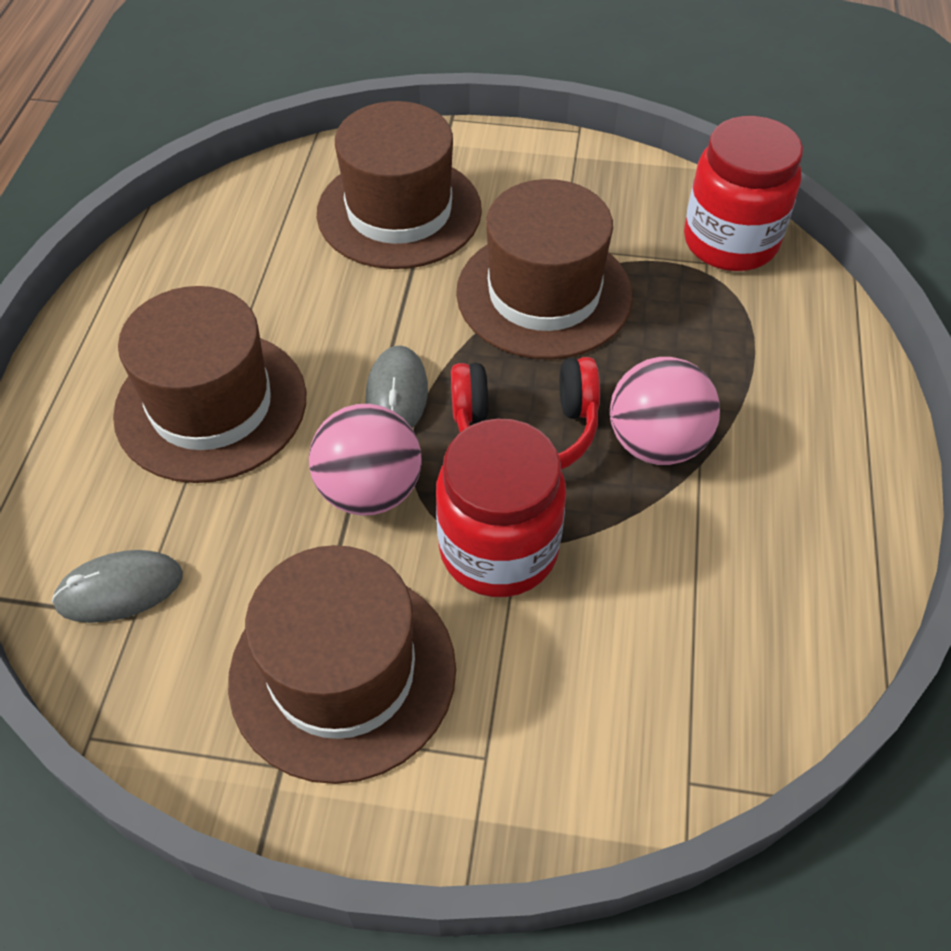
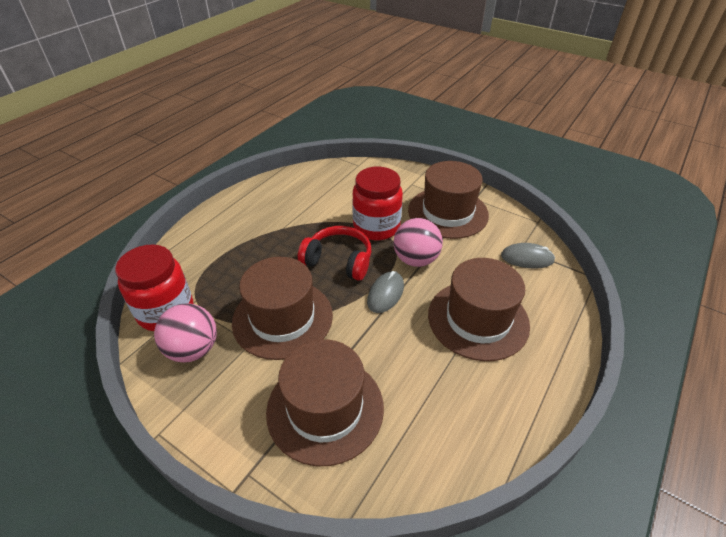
camera: 155 degrees left, 10 degrees down
pink ball [610,357,720,465] -> pink ball moved to [154,303,217,363]

